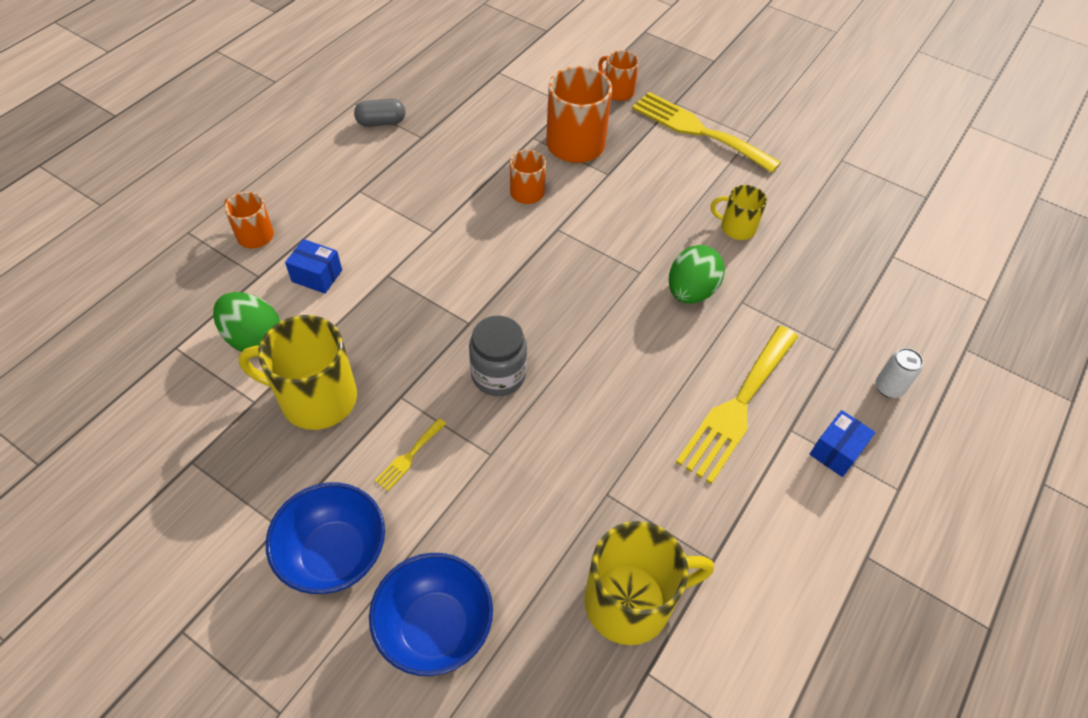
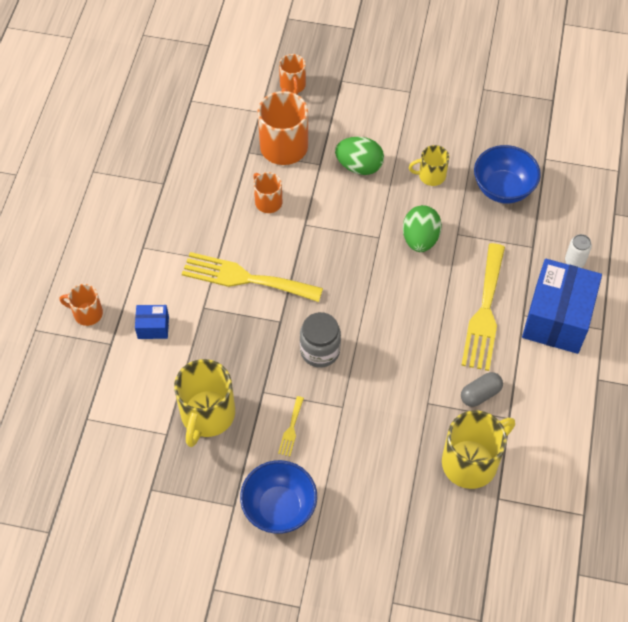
camera: 20 degrees left, 5 degrees up
green egg [213,292,280,352] -> green egg moved to [335,137,384,175]
yellow mug [238,315,357,430] -> yellow mug turned 60 degrees counterclockwise [174,359,235,447]
grey capsule [354,99,405,127] -> grey capsule moved to [461,372,503,407]
blue bowl [369,553,493,676] -> blue bowl moved to [474,145,541,203]
orange mug [598,50,639,101] -> orange mug turned 120 degrees counterclockwise [279,54,306,95]
yellow fork [632,92,781,173] -> yellow fork moved to [182,252,323,302]
blue box [809,410,876,477] -> blue box [522,259,602,354], size x2.20

